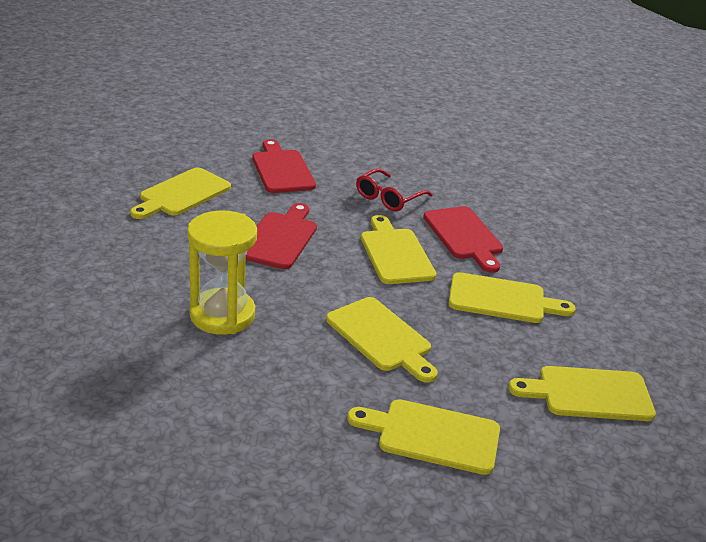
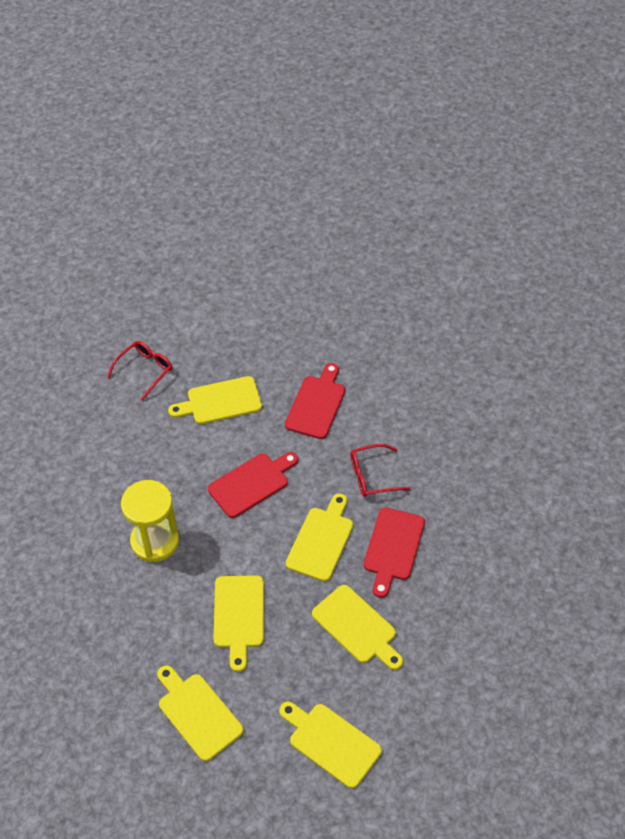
camera: 40 degrees right, 20 degrees up
none -> red glasses [107,341,172,401]

